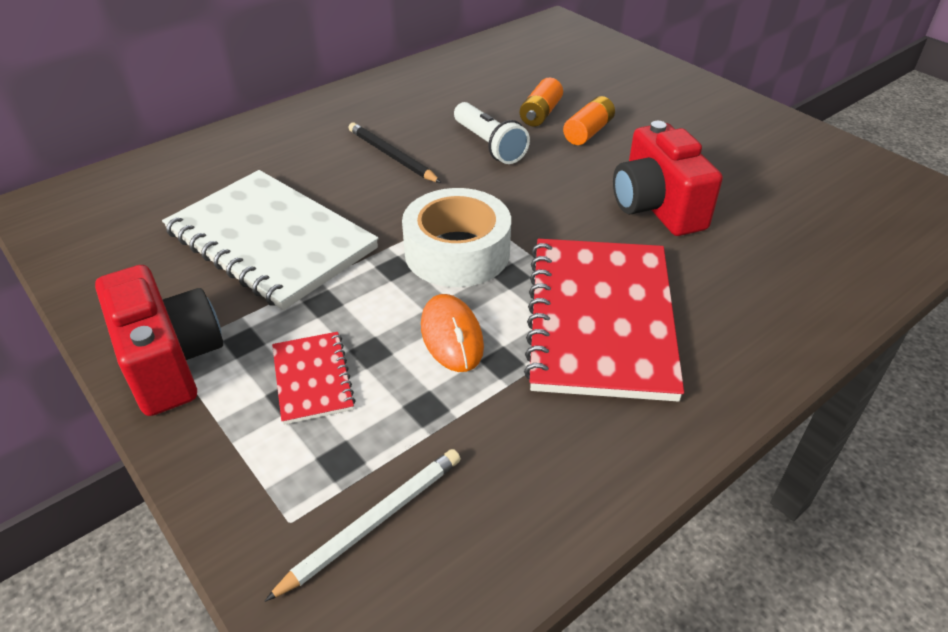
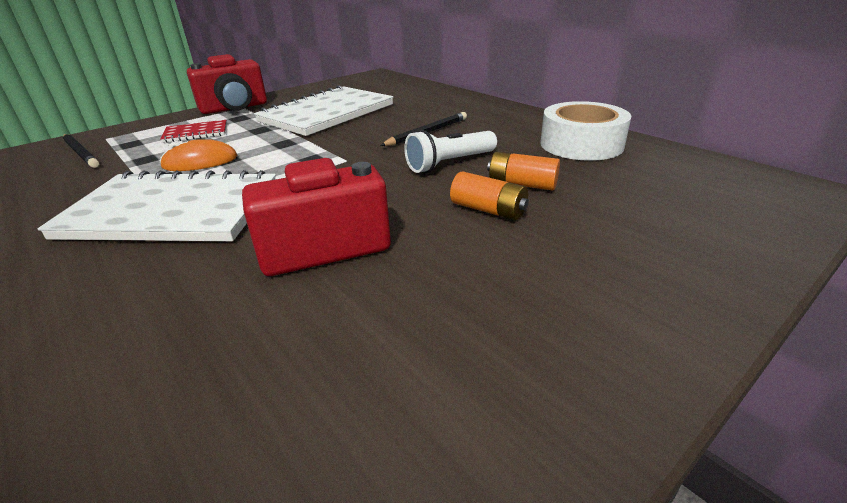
camera: 90 degrees right, 10 degrees down
white pencil [265,449,461,602] -> black pencil [63,134,99,168]
white tape [402,188,511,287] -> white tape moved to [540,101,631,161]
red notebook [524,239,684,402] -> white notebook [38,170,276,241]

